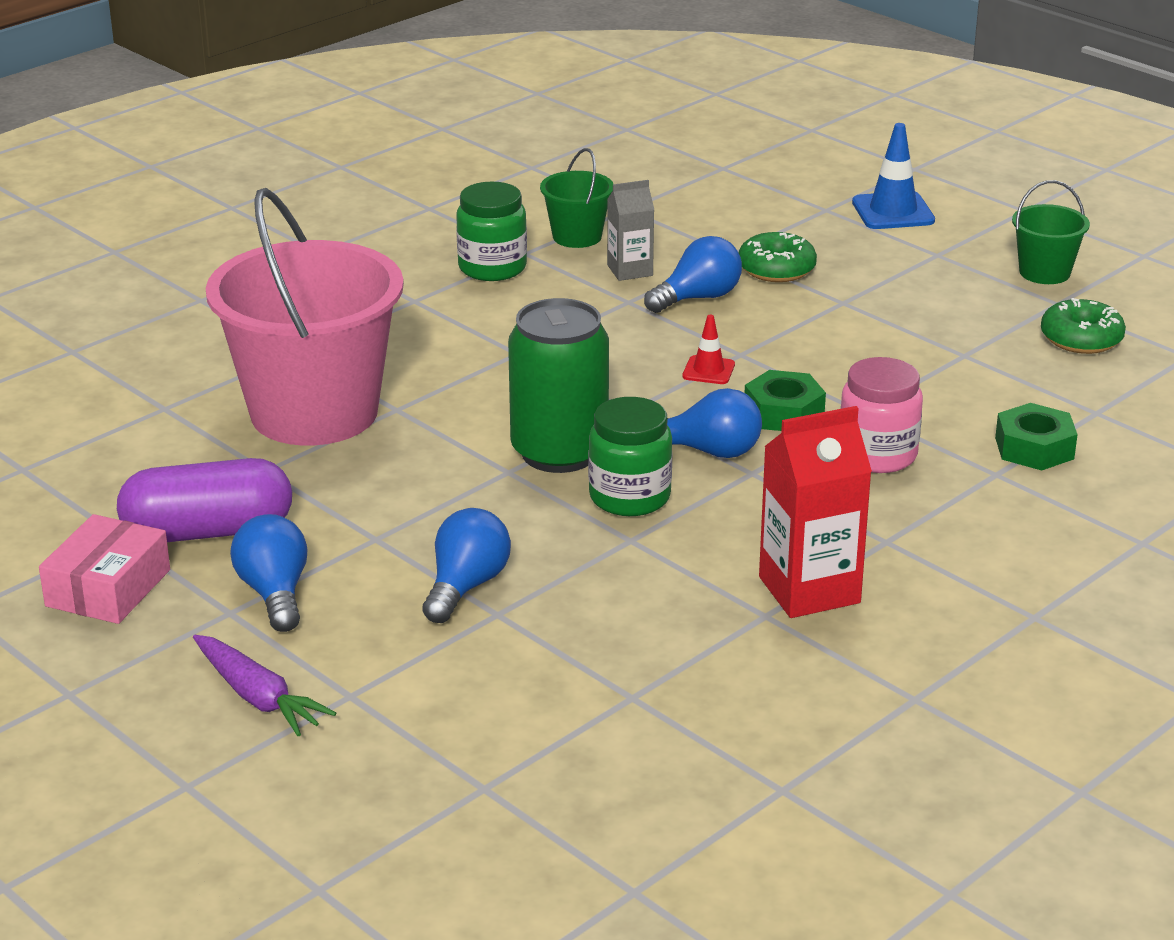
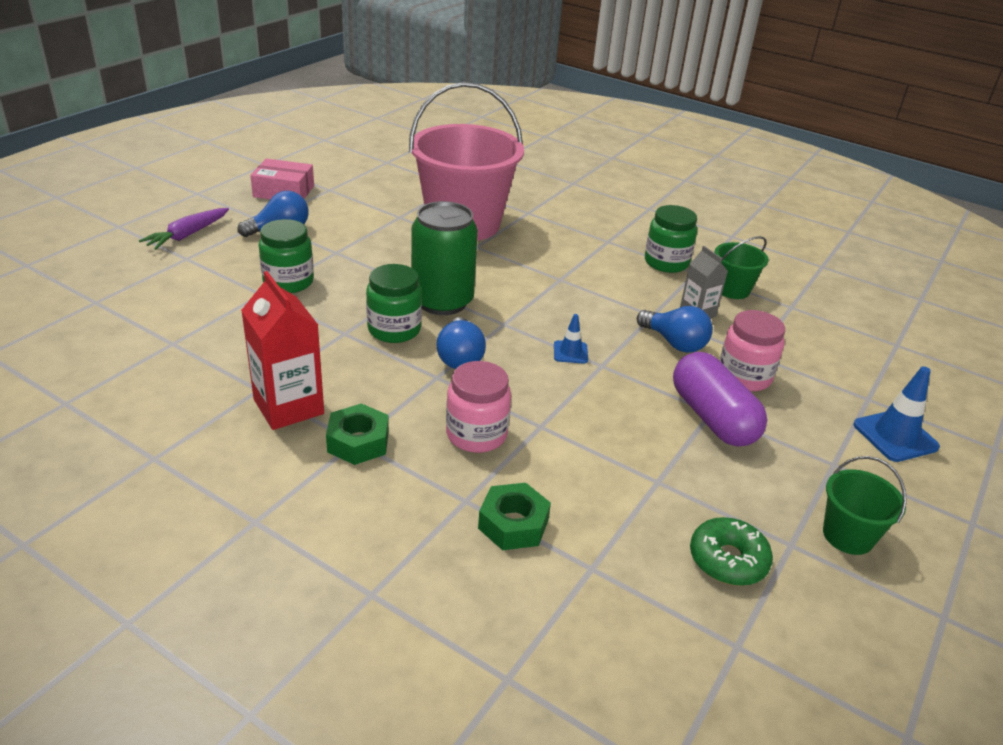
camera: 75 degrees right, 5 degrees up
purple capsule [117,458,292,542] -> purple capsule moved to [673,352,767,447]
blue light bulb [422,508,511,623] -> green jar [259,219,314,293]
red traffic cone [682,315,735,384] -> blue traffic cone [554,314,588,364]
green donut [739,232,817,282] -> pink jar [720,310,785,392]
green nut [745,370,826,431] -> green nut moved to [326,403,389,465]

